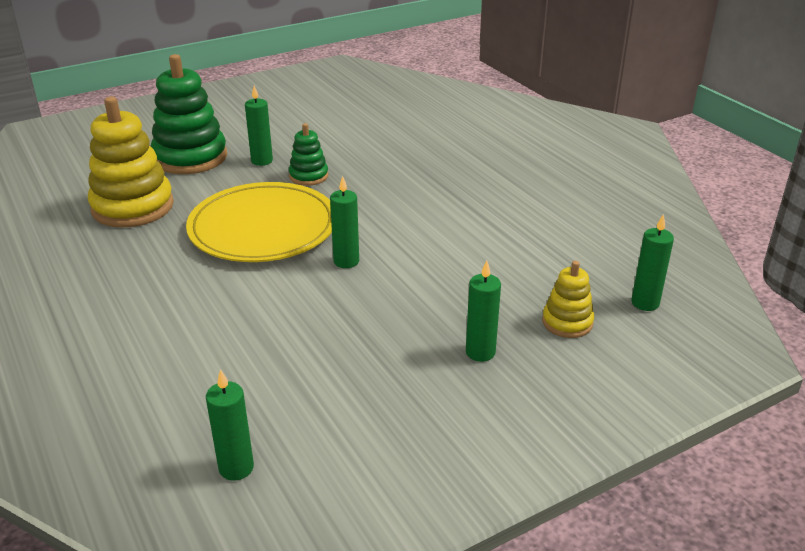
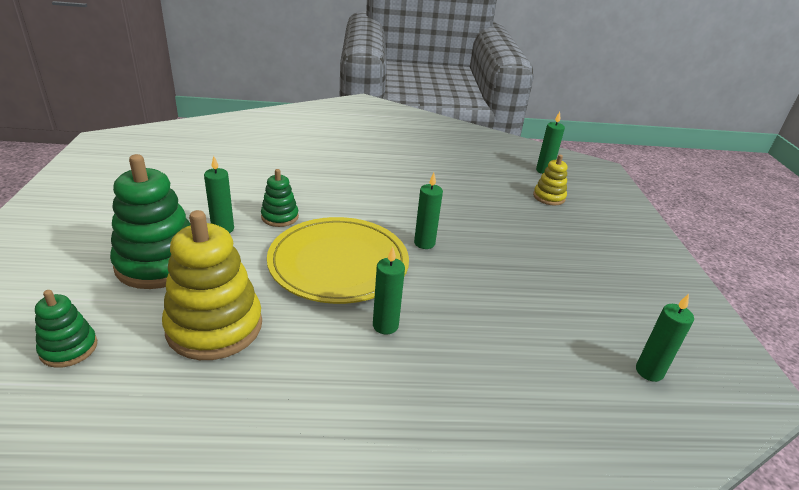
camera: 65 degrees left, 0 degrees up
green candle [466,260,501,362] -> green candle moved to [373,246,405,334]
none -> green stacking toy [35,290,97,368]

